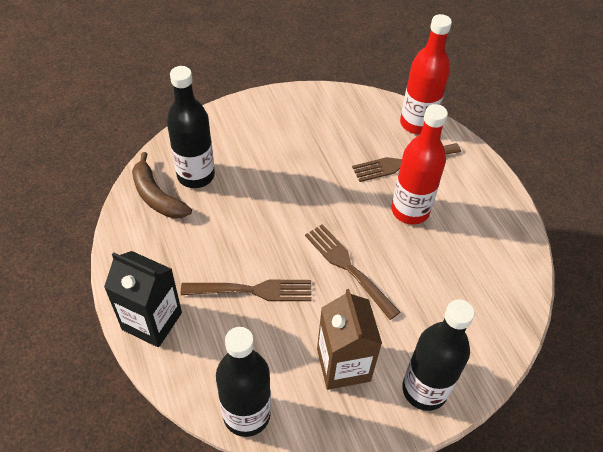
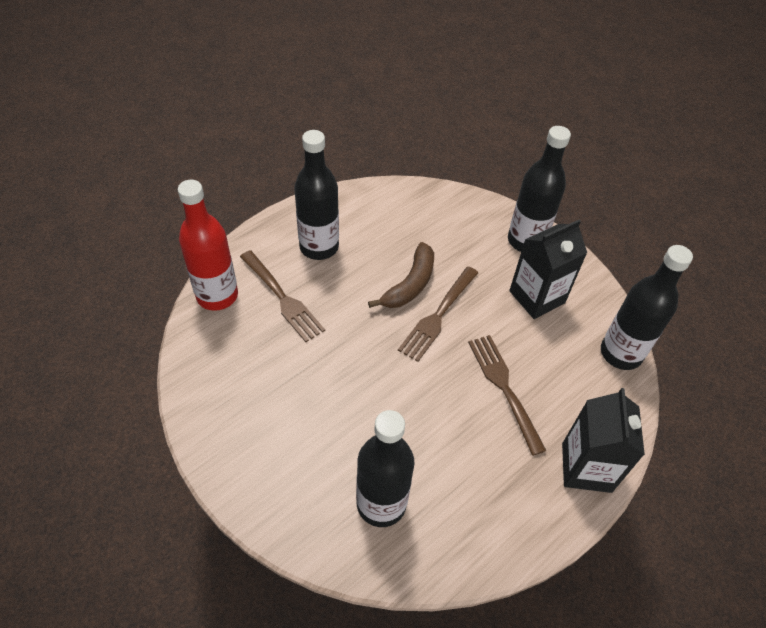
camera: 110 degrees left, 0 degrees up
brown banana [132,152,192,219] -> brown banana moved to [368,242,434,308]
brown carton [317,289,382,390] -> black carton [509,220,587,319]
red bottle [391,104,448,225] -> none
none -> black bottle [294,130,339,260]

